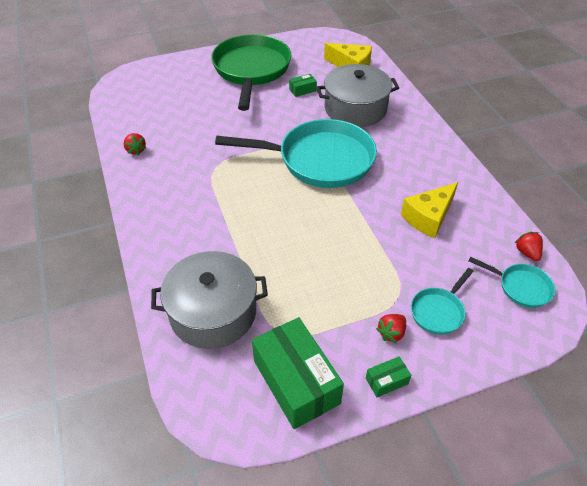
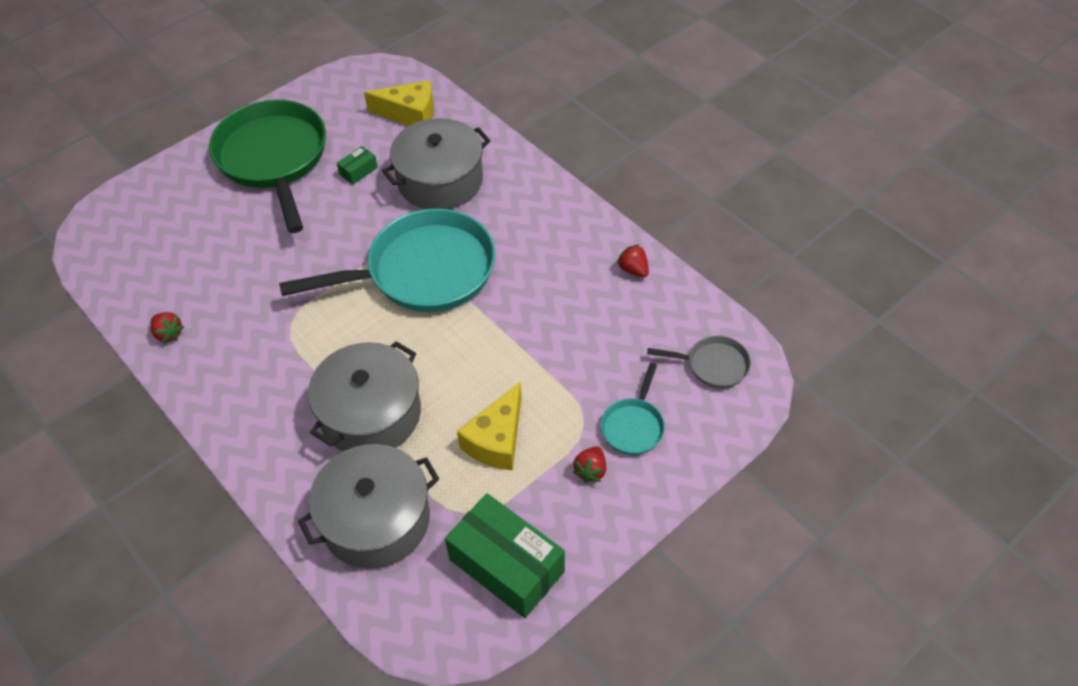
camera: 20 degrees left, 5 degrees up
green box [366,356,411,397] -> none
yellow cheese [401,182,458,238] -> yellow cheese moved to [457,382,521,470]
turquoise pan [468,257,555,308] -> grey pan [647,336,751,388]
red strawberry [515,232,543,261] -> red strawberry moved to [617,244,649,278]
none -> grey pot [308,341,421,451]

